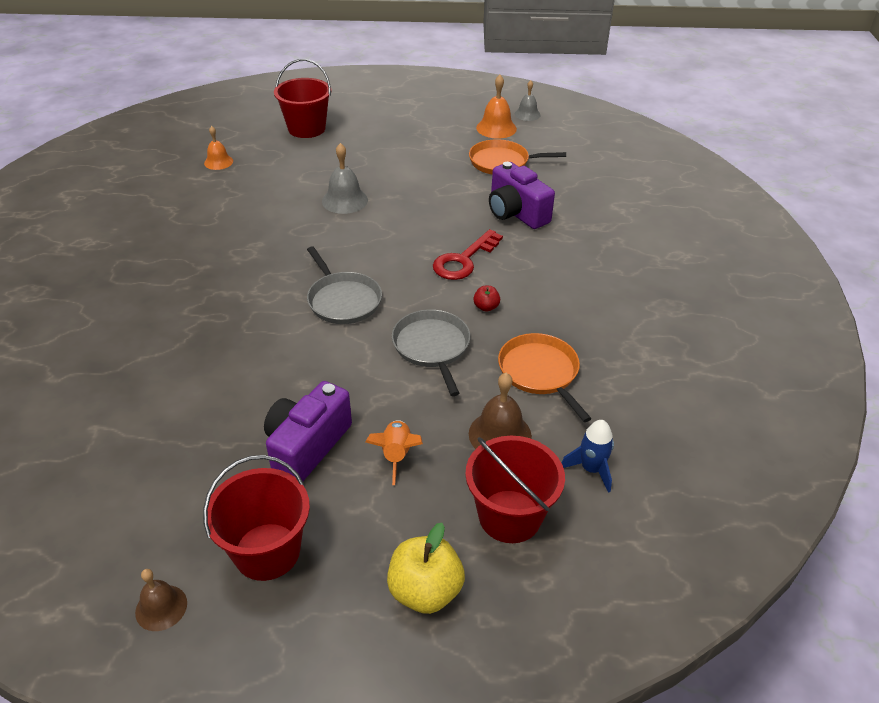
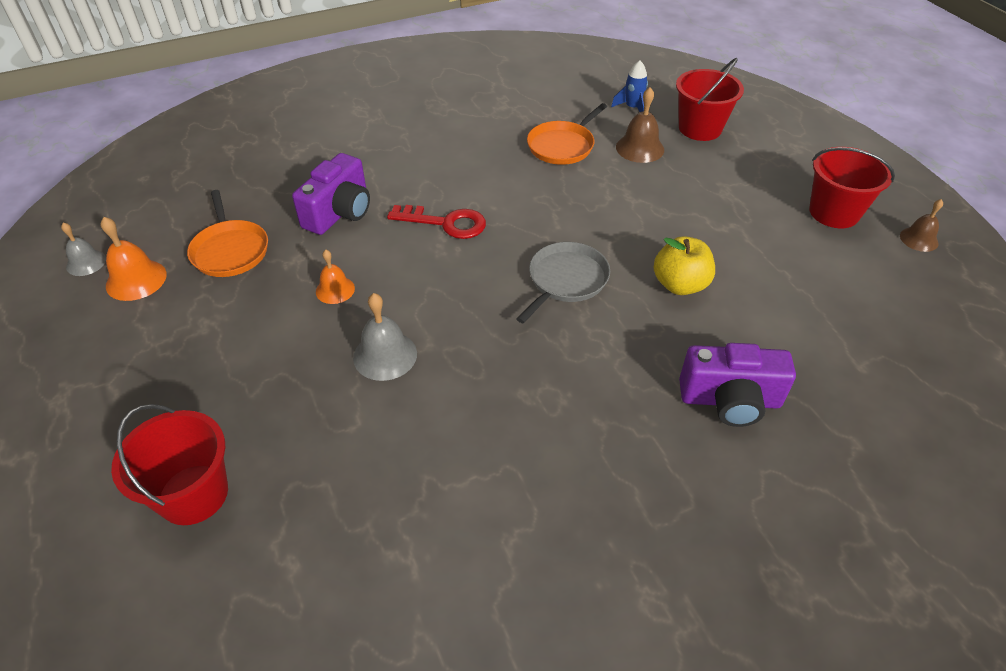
camera: 115 degrees left, 5 degrees up
orange bell [204,126,233,170] -> orange bell moved to [316,250,355,304]
purple camera [264,381,352,481] -> purple camera moved to [679,343,796,427]
orange rocket [365,420,423,485] -> none
yellow apple [387,523,465,614] -> yellow apple moved to [654,236,715,295]
grey pan [392,310,470,396] -> none
red apple [473,286,500,312] -> none

